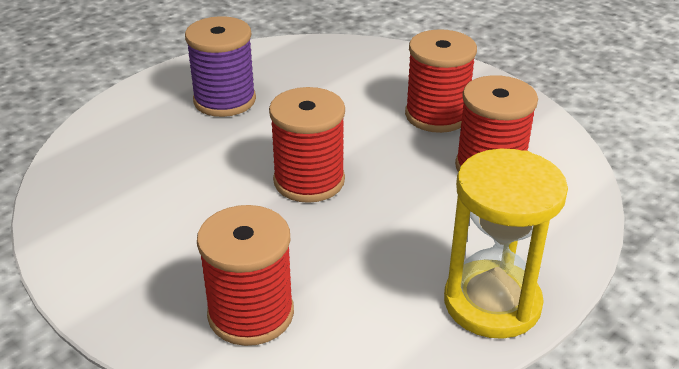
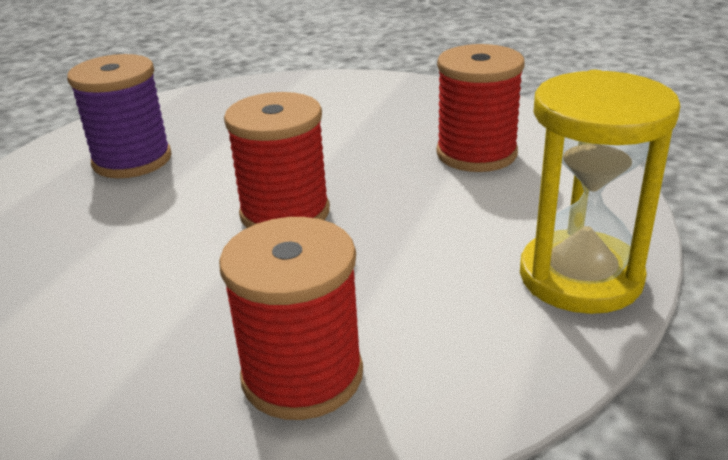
camera: 20 degrees left, 5 degrees down
red spool [405,29,477,133] -> none

